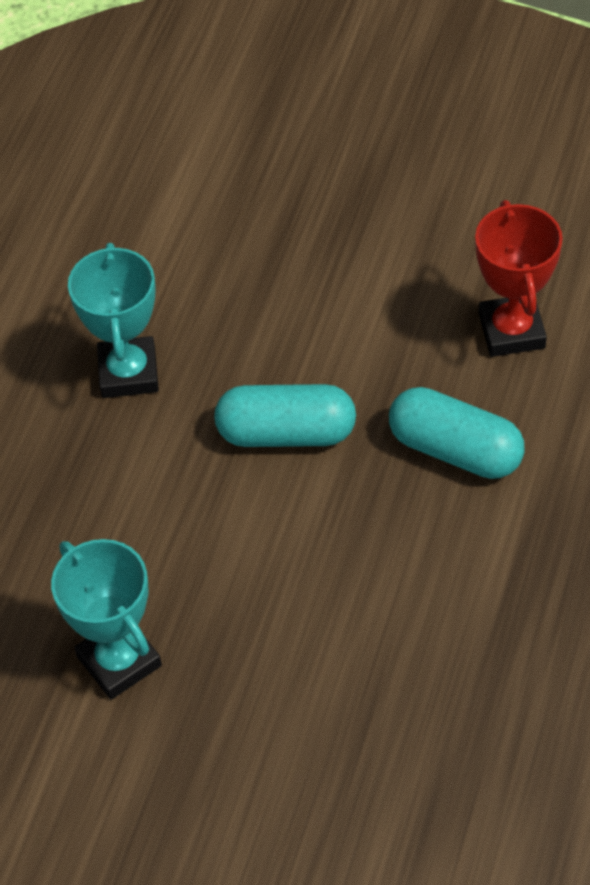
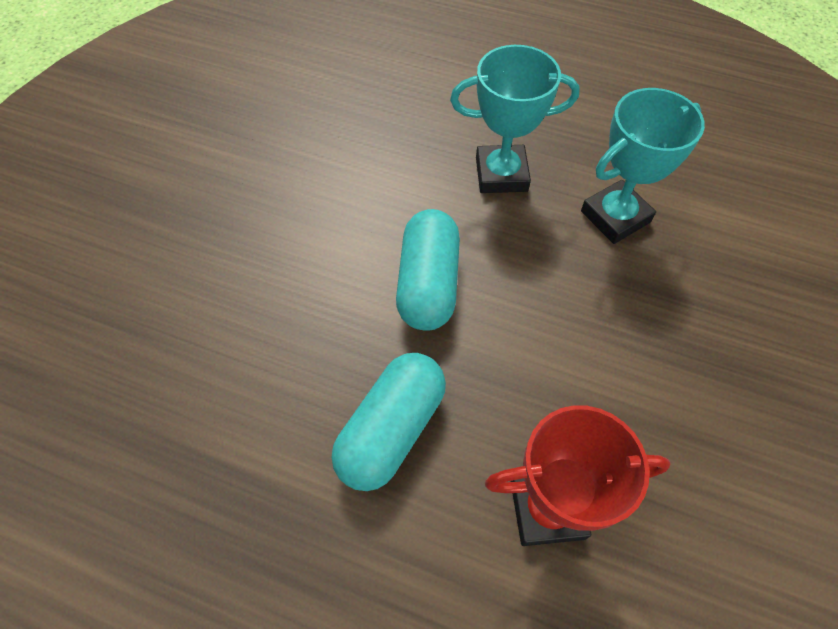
camera: 90 degrees right, 5 degrees up
turquoise trophy [51,539,162,699] -> turquoise trophy moved to [581,88,705,244]

